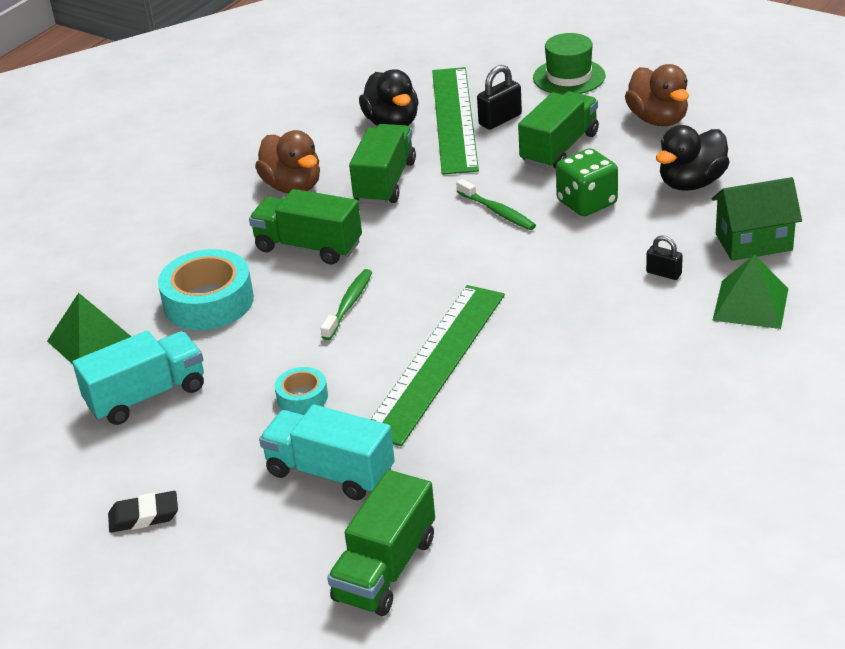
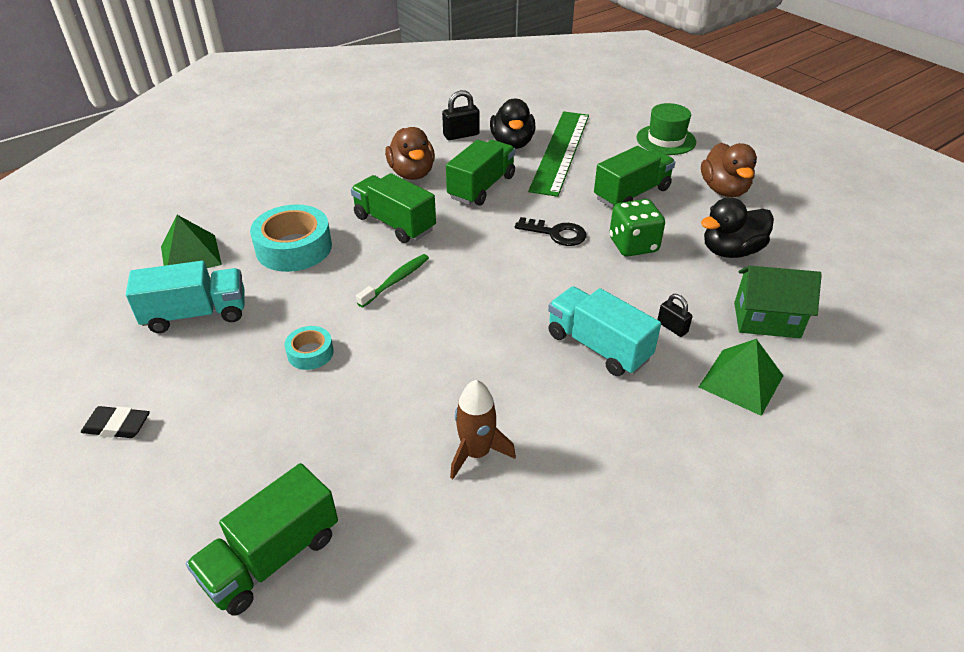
camera: 15 degrees right, 5 degrees up
turquoise truck [259,404,395,500] -> turquoise truck moved to [548,286,661,376]
green ruler [370,285,505,446] -> none
green toothbrush [457,179,536,230] -> black key [515,217,586,246]
black padlock [477,65,522,130] -> black padlock moved to [442,90,480,140]
none -> brown rocket [450,380,516,479]

